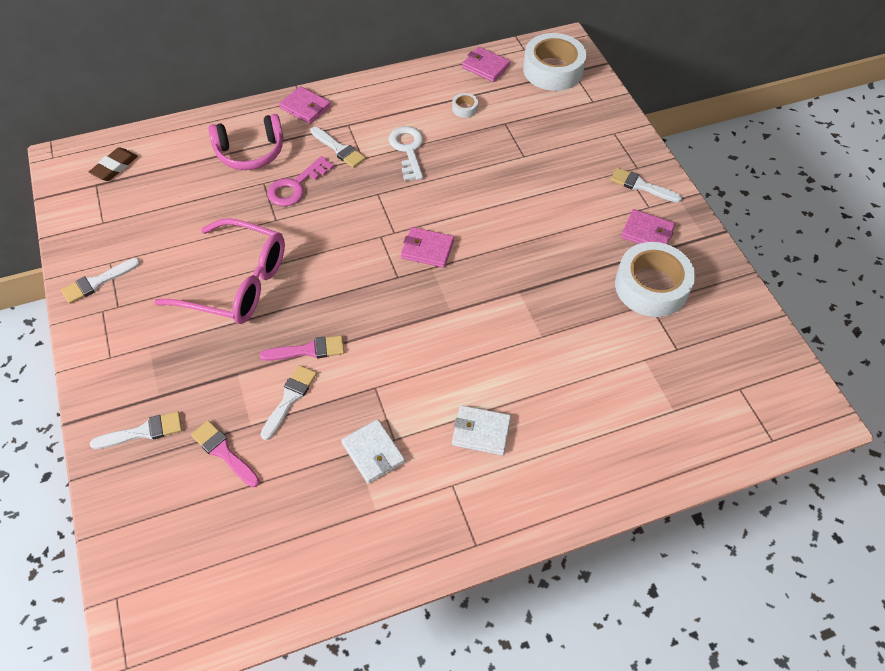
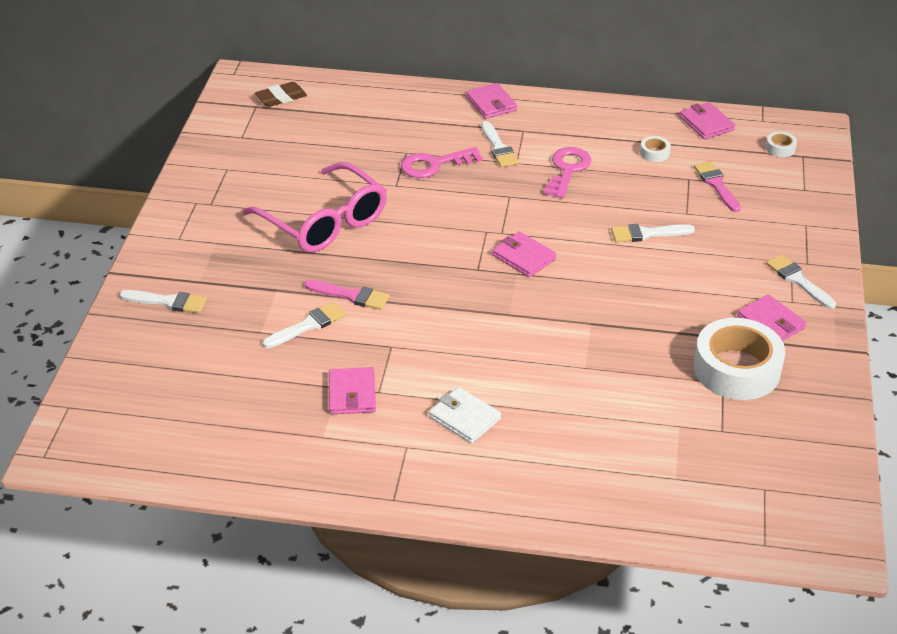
camera: 30 degrees right, 15 degrees down
white brush [61,258,141,304] -> white brush moved to [611,224,695,242]
pink brush [191,420,260,487] -> pink brush moved to [694,161,741,212]
pink headphones [208,114,283,170] -> none
white wallet [341,419,405,484] -> pink wallet [329,367,376,414]
white key [389,126,423,181] -> pink key [544,147,591,198]
white tape [523,33,587,91] -> white tape [766,132,797,157], size x0.41

